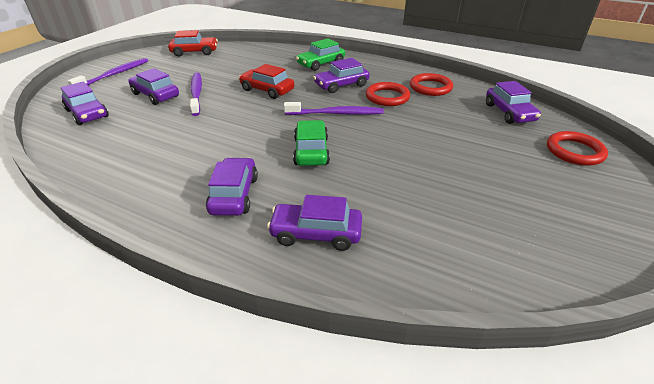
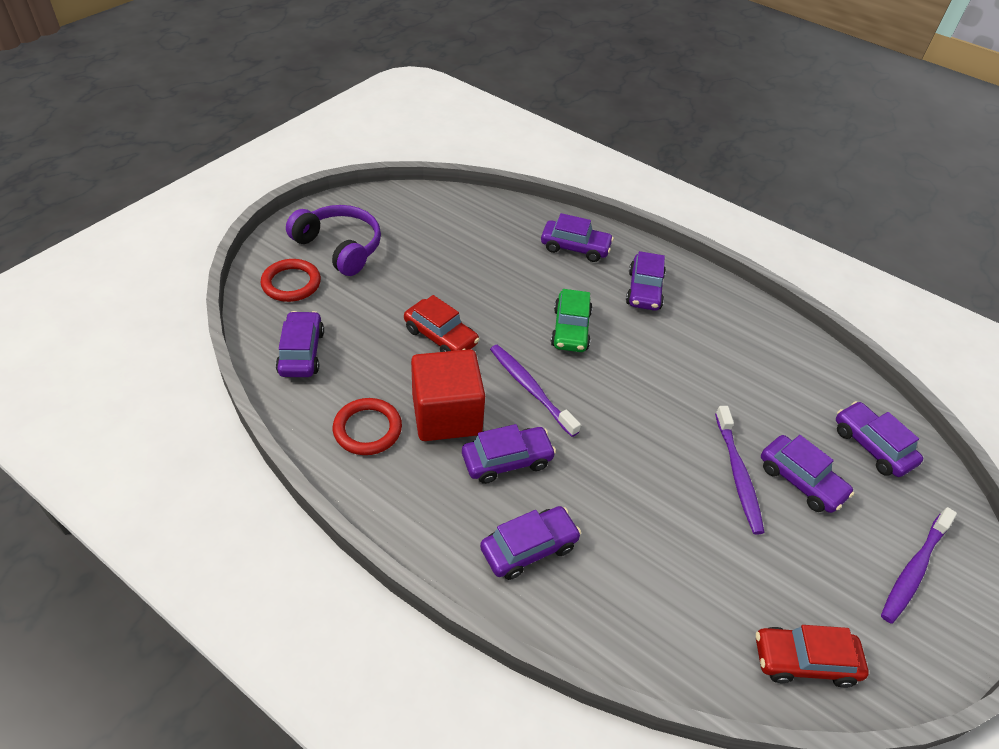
camera: 175 degrees left, 10 degrees up
red car [239,64,294,99] -> red car moved to [404,295,480,352]
purple toothbrush [284,102,384,115] -> purple toothbrush turned 45 degrees clockwise [490,345,581,437]
green car [296,39,345,71] -> purple car [480,506,581,580]
red ring [366,82,410,106] -> red cube [411,349,485,441]
none -> purple headphones [286,205,381,276]

